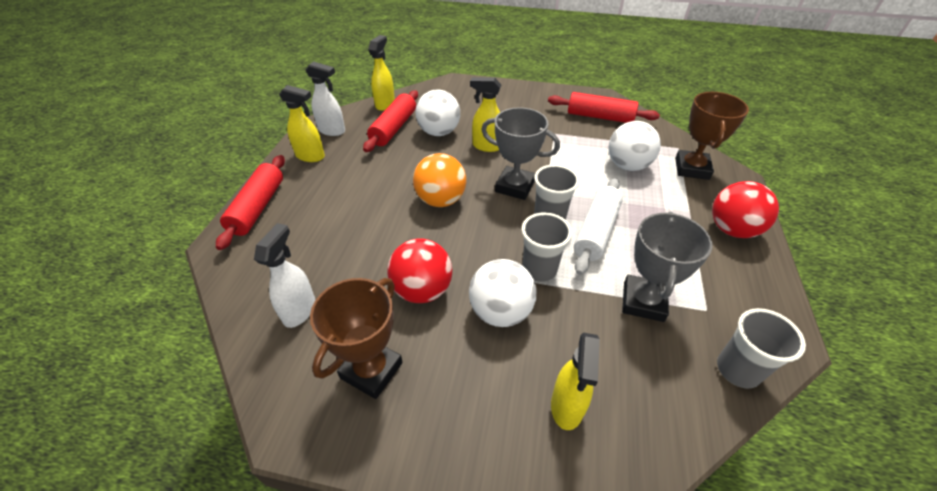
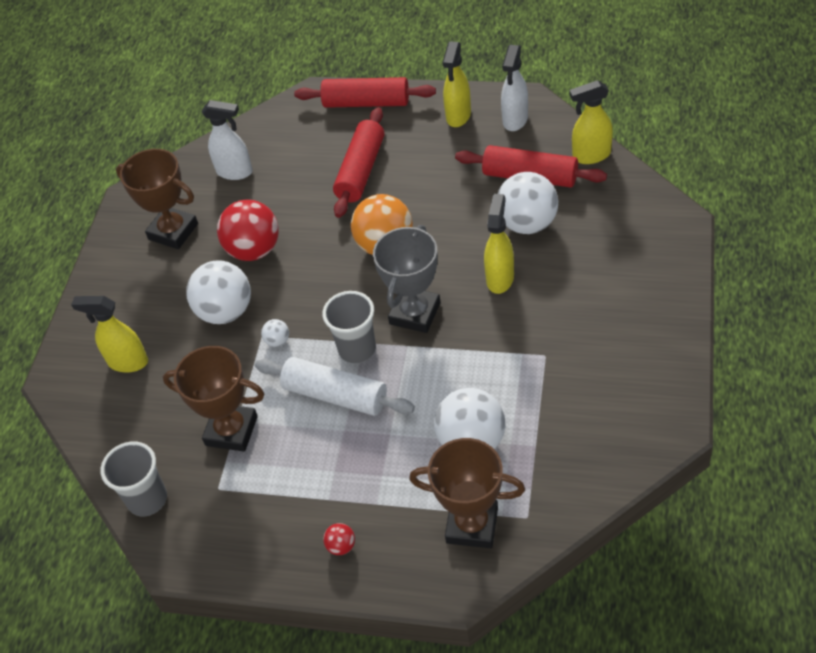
camera: 95 degrees right, 5 degrees up
yellow spray bottle [368,35,395,111] -> yellow spray bottle turned 150 degrees clockwise [569,80,613,164]
grey cup [521,212,572,282] -> white ball [261,319,289,347]
red rolling pin [548,92,660,123] -> red rolling pin moved to [333,107,384,218]
grey trophy [622,212,713,322] -> brown trophy [163,346,264,452]
red ball [712,181,779,238] -> red ball [323,523,355,555], size x0.43

